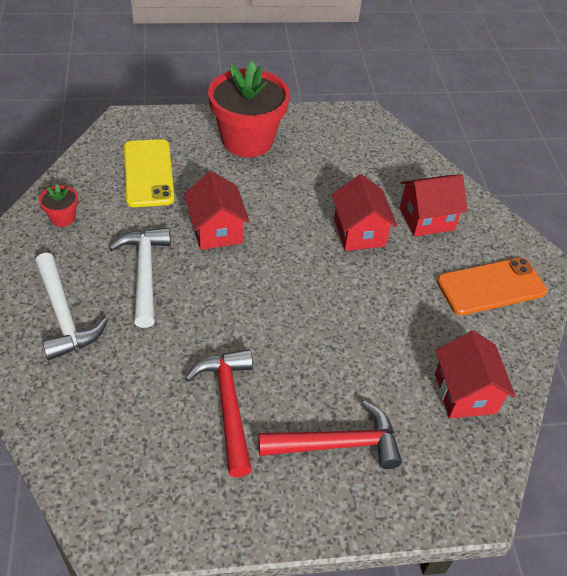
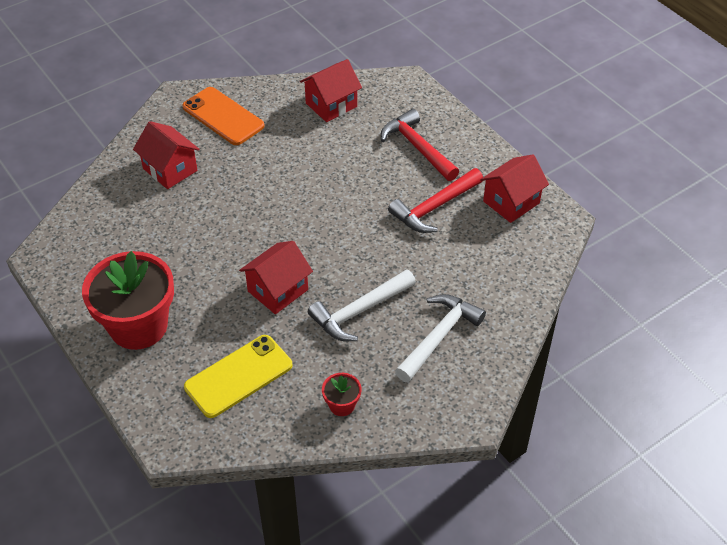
camera: 115 degrees left, 0 degrees up
red house [332,174,397,251] -> red house moved to [480,154,549,223]

